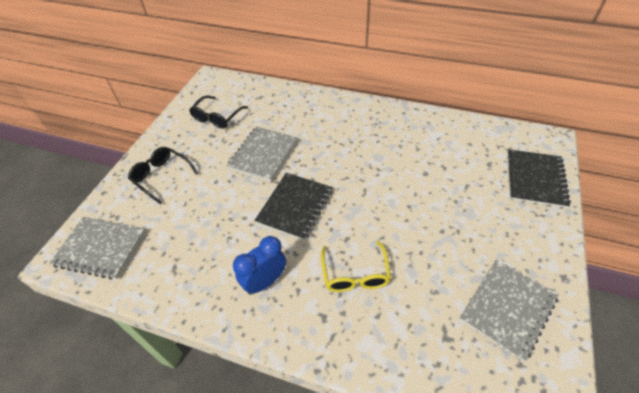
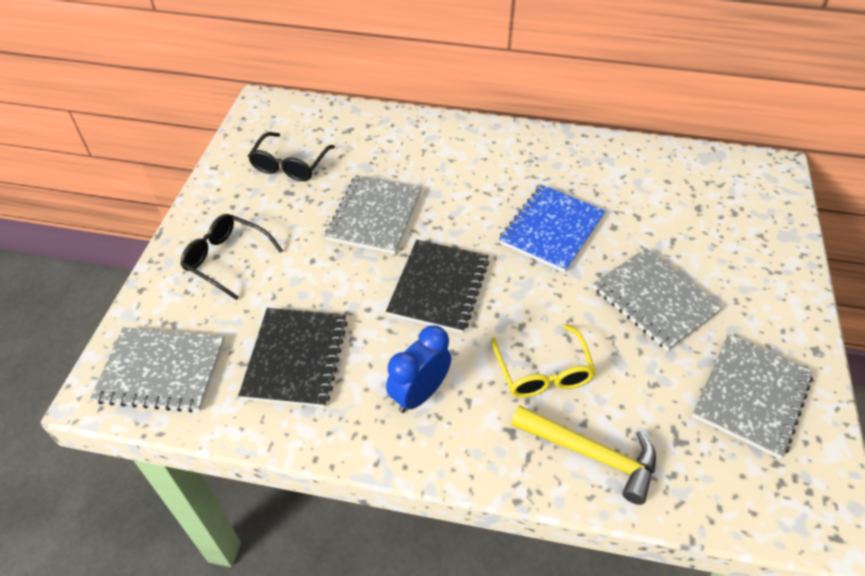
camera: 10 degrees left, 0 degrees up
black notebook [507,149,571,208] -> black notebook moved to [238,308,348,407]
none -> blue notebook [499,185,606,273]
none -> yellow hammer [511,405,656,505]
none -> grey notebook [593,248,723,351]

